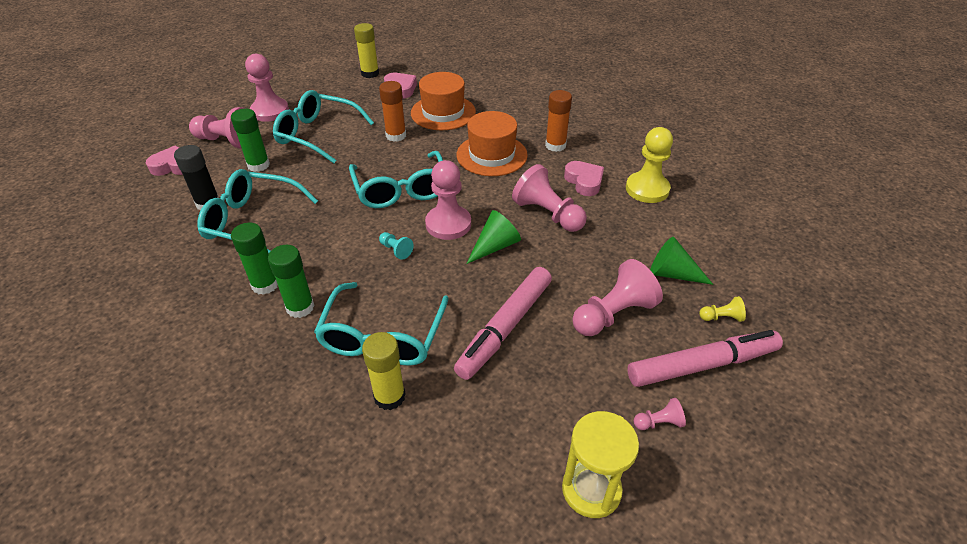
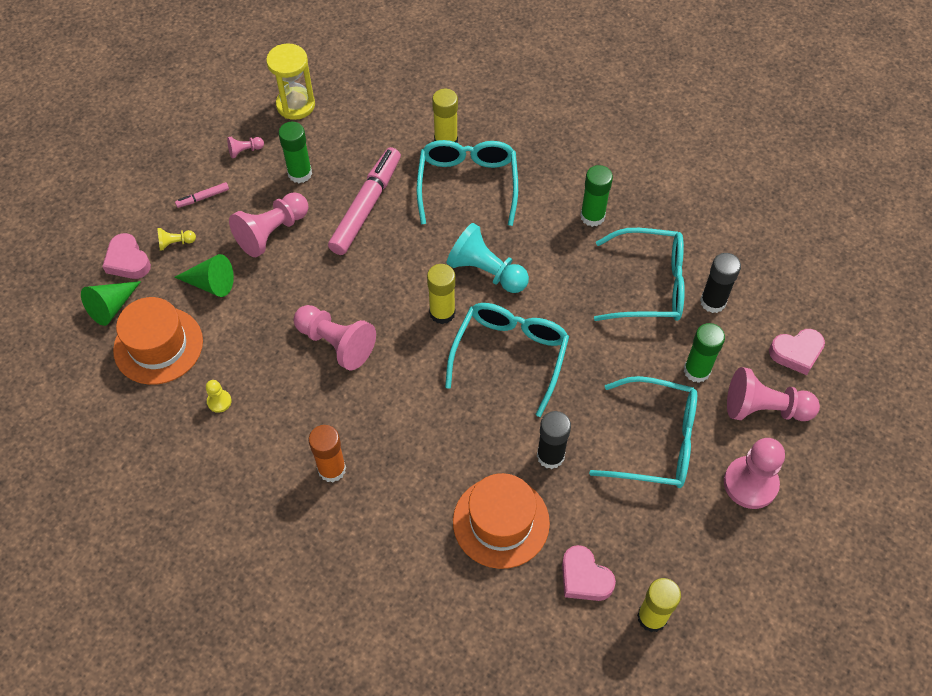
camera: 170 degrees right, 15 degrees up
green glue stick [268,245,315,318] -> green glue stick moved to [278,122,312,183]
turquoise glasses [349,151,443,208] -> turquoise glasses turned 45 degrees clockwise [445,303,569,417]
orange glue stick [379,81,406,142] -> black glue stick [537,411,571,469]
turquoise pawn [379,232,414,260] -> turquoise pawn [447,223,529,293], size x2.14
pink pawn [425,160,471,240] -> yellow glue stick [427,264,456,324]
orange hat [456,111,528,176] -> orange hat moved to [113,297,203,385]
green cone [466,210,521,264] -> green cone moved to [81,281,141,326]
pink heart [564,161,604,196] -> pink heart moved to [102,233,151,279]
yellow pawn [626,127,673,203] -> yellow pawn [206,380,232,413], size x0.47
pink marker [627,330,783,387] -> pink marker [175,182,229,208], size x0.42

